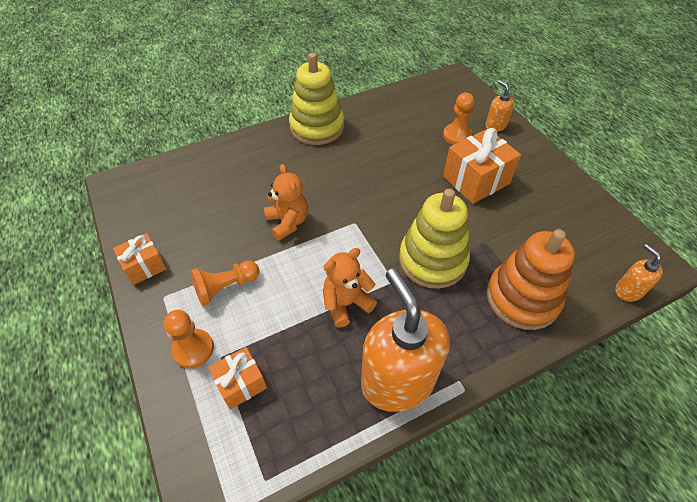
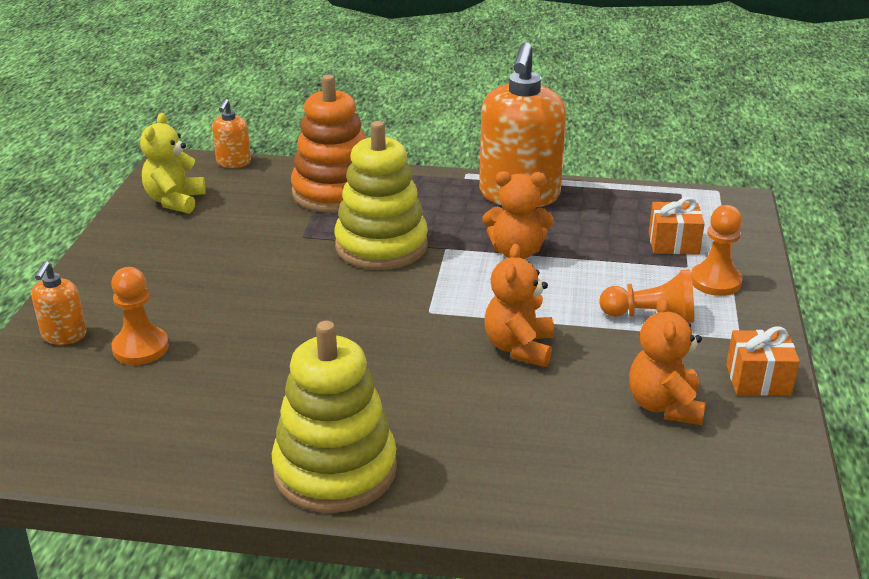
camera: 145 degrees left, 20 degrees down
orange gift [443,128,521,204] -> none
none -> yellow teddy bear [140,113,206,214]
none -> orange teddy bear [630,297,706,425]

